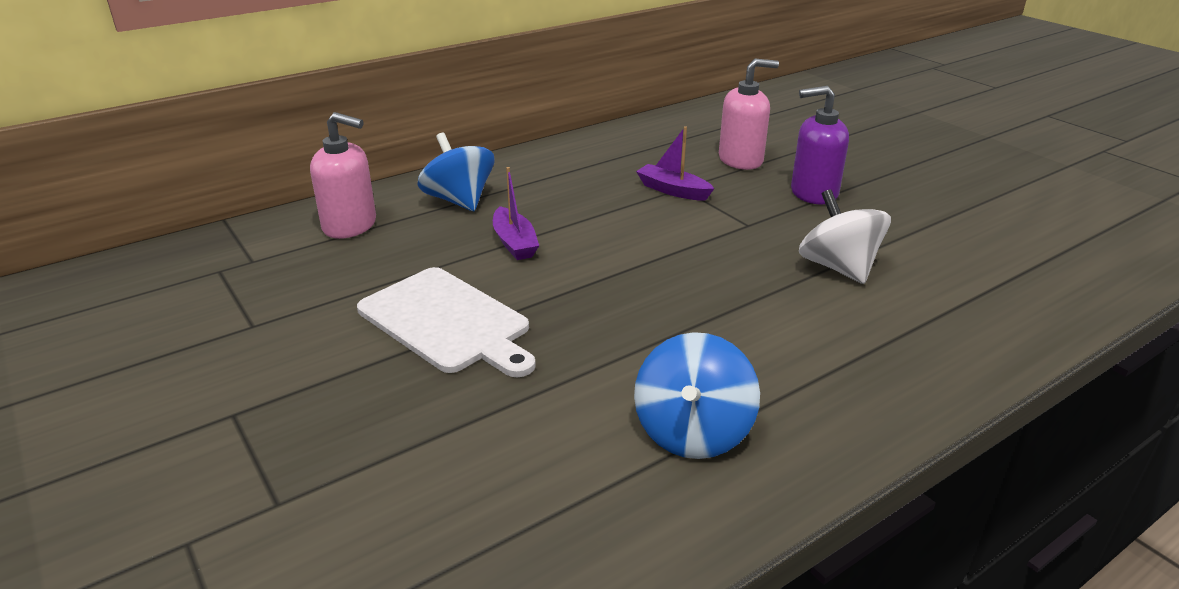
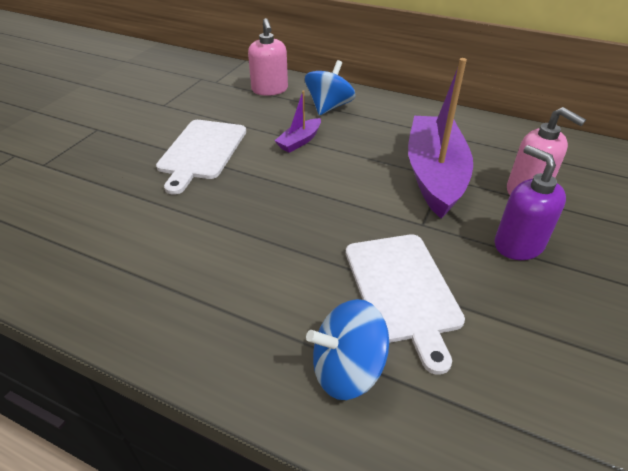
camera: 60 degrees right, 10 degrees up
blue spinning top [634,332,760,459] -> blue spinning top moved to [306,299,389,400]
purple boat [636,126,715,201] -> purple boat [408,58,473,219], size x2.22
white spinning top [799,189,891,284] -> white cutting board [346,234,465,375]

